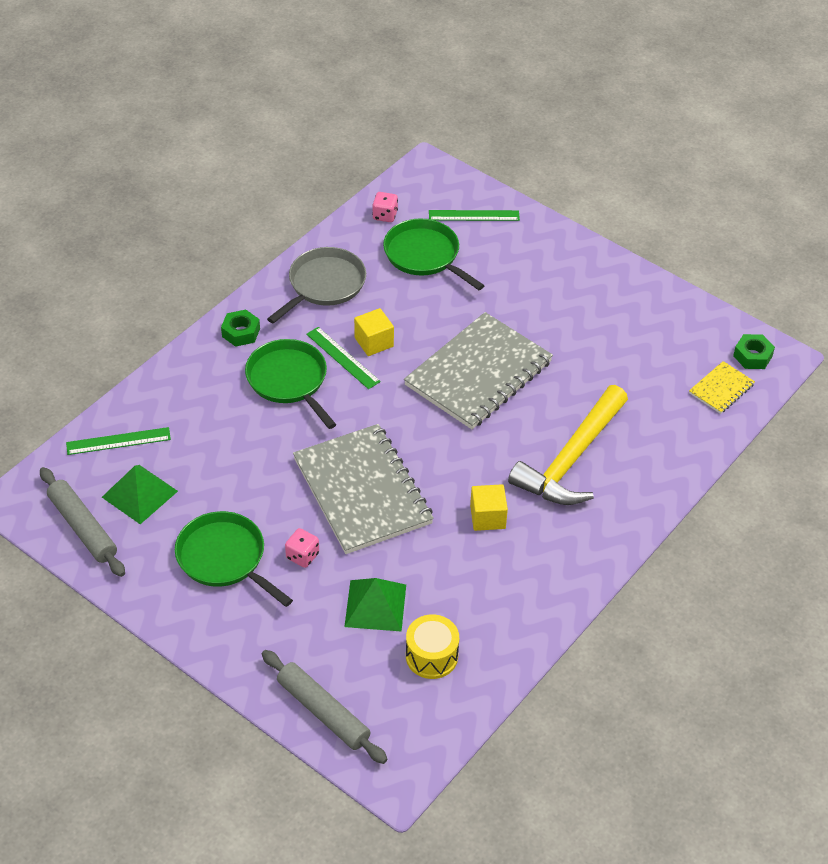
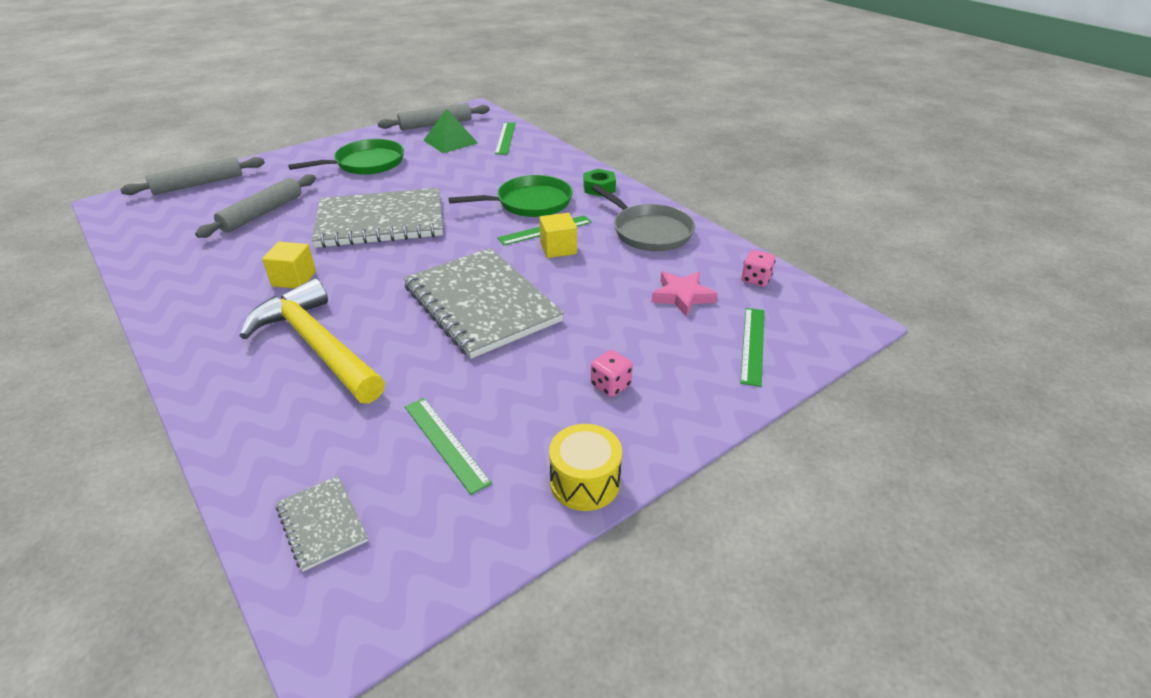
camera: 105 degrees right, 10 degrees down
pink dice [285,528,319,568] -> pink dice moved to [591,350,633,397]
green pyramid [344,578,406,632] -> grey rolling pin [195,174,316,238]
green pan [383,219,485,290] -> pink star [651,271,718,317]
yellow drum [406,614,459,679] -> yellow drum moved to [549,424,622,511]
yellow notebook [689,361,755,414] -> grey notebook [276,476,368,572]
green nut [733,334,775,369] -> none
none -> green ruler [405,398,492,495]

